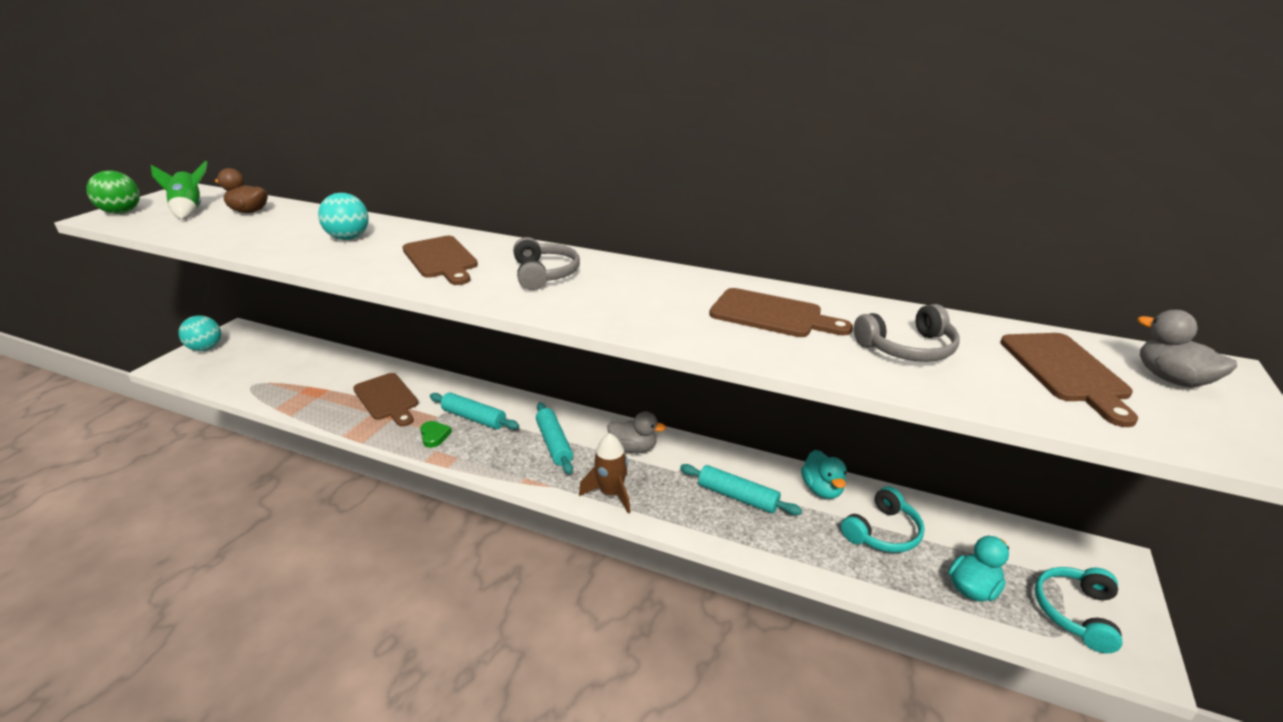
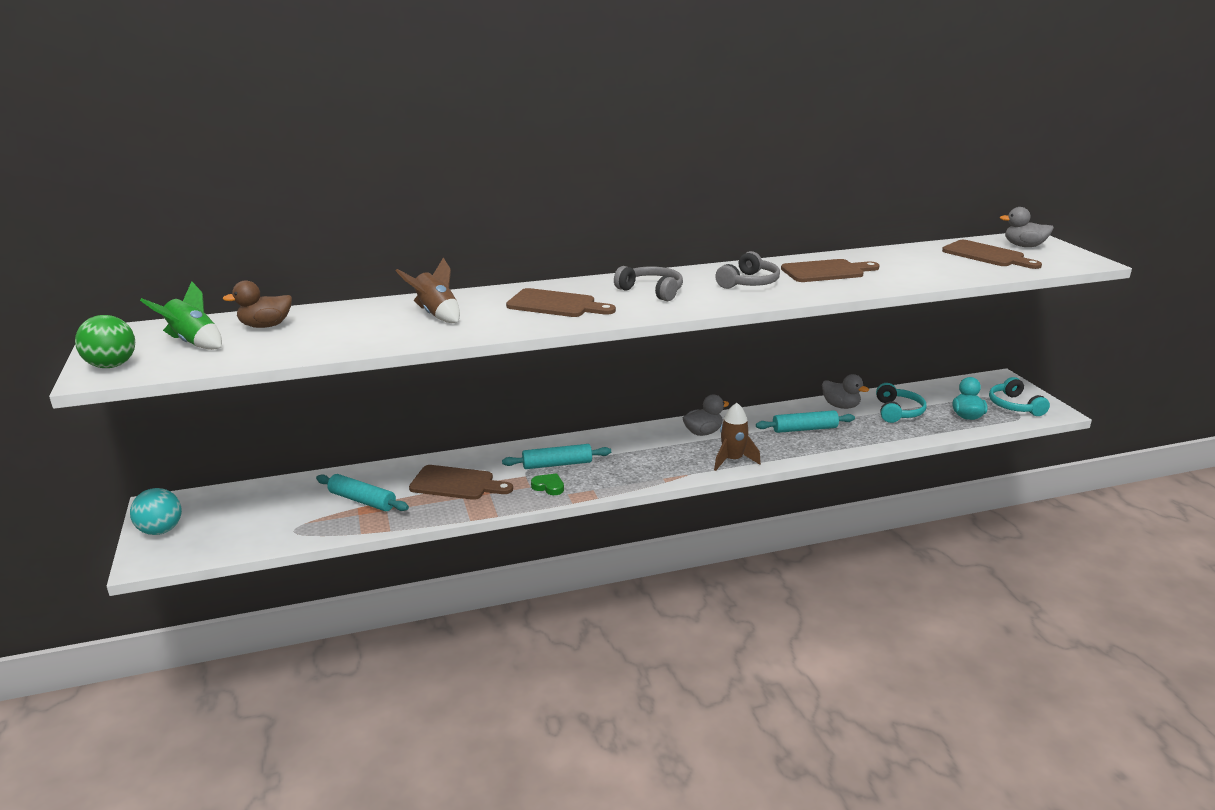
camera: 40 degrees left, 5 degrees down
turquoise ball [318,193,369,240] -> brown rocket [396,258,460,323]
turquoise rolling pin [536,402,573,474] -> turquoise rolling pin moved to [316,474,409,511]
turquoise duck [801,450,847,499] -> grey duck [822,374,869,409]
grey headphones [854,304,959,362] -> grey headphones moved to [715,251,780,289]

